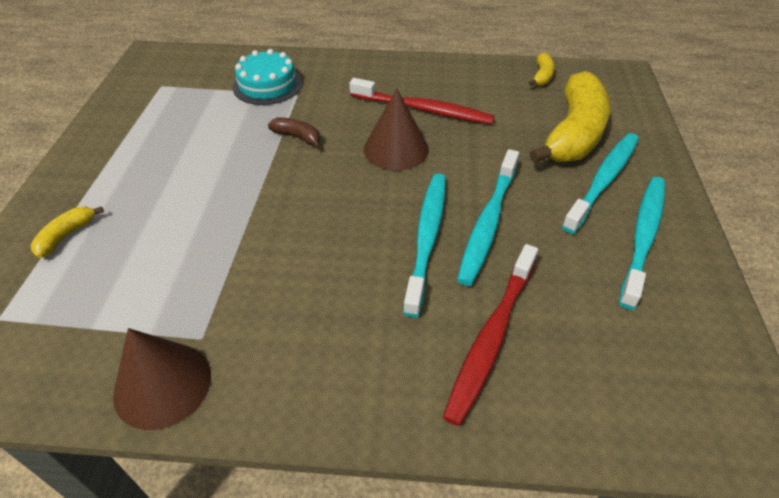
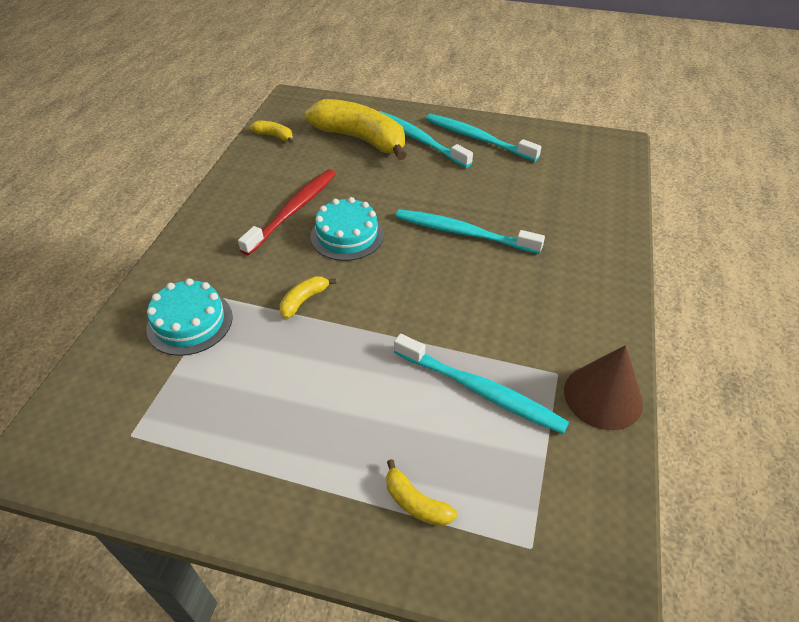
camera: 80 degrees left, 0 degrees up
brown banana [268,117,321,149] -> yellow banana [279,276,336,319]
brown cone [364,89,429,171] -> turquoise cake [310,197,384,261]
red toothbrush [443,244,538,426] -> none
turquoise toothbrush [457,149,519,286] -> turquoise toothbrush moved to [394,334,569,434]

